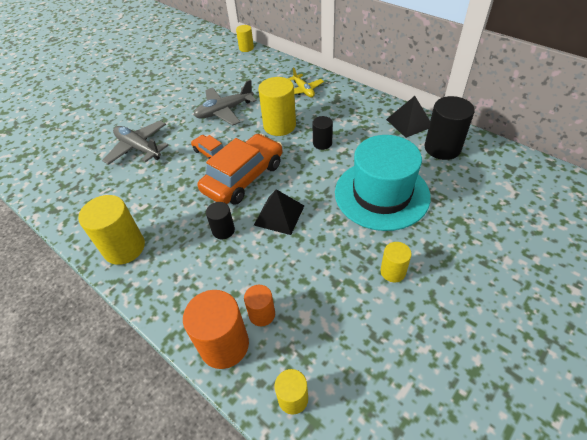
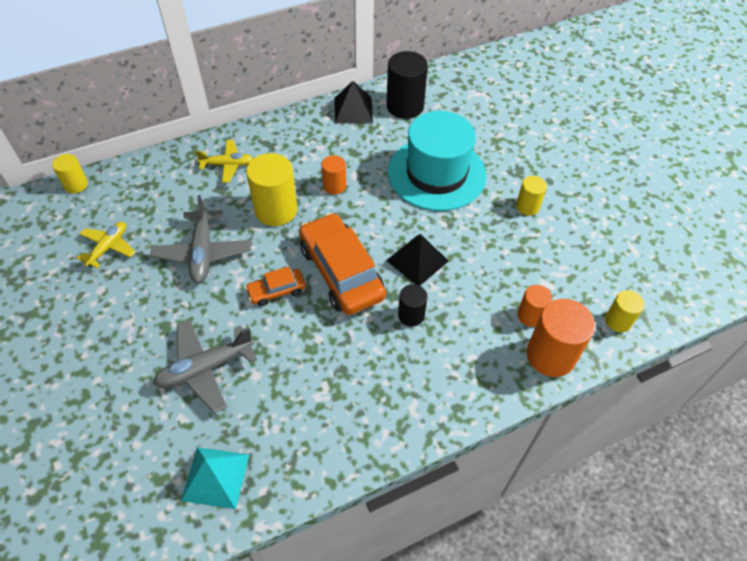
camera: 70 degrees left, 5 degrees up
yellow cylinder [78,195,145,265] -> none
black cylinder [312,116,333,150] -> orange cylinder [321,155,346,195]
none -> yellow plane [76,222,135,268]
none -> turquoise pyramid [181,447,249,509]

